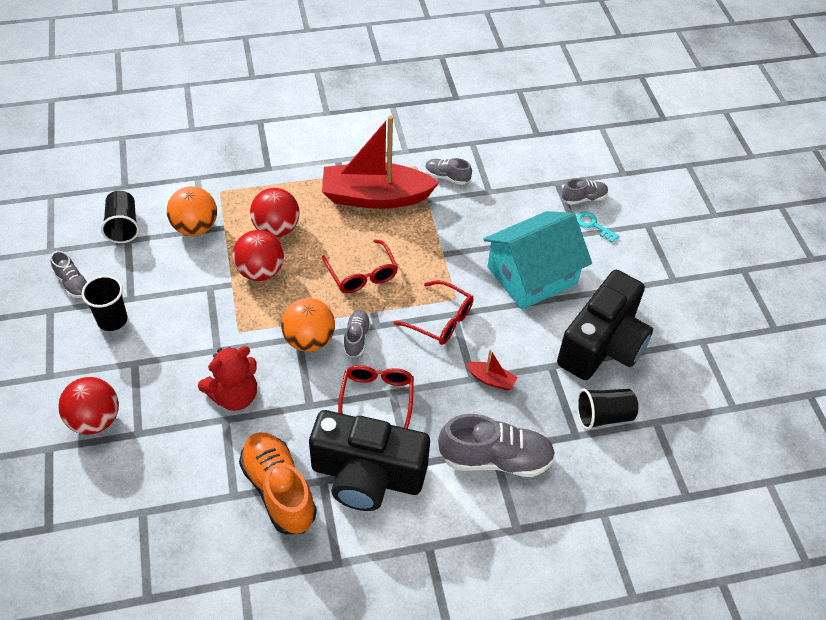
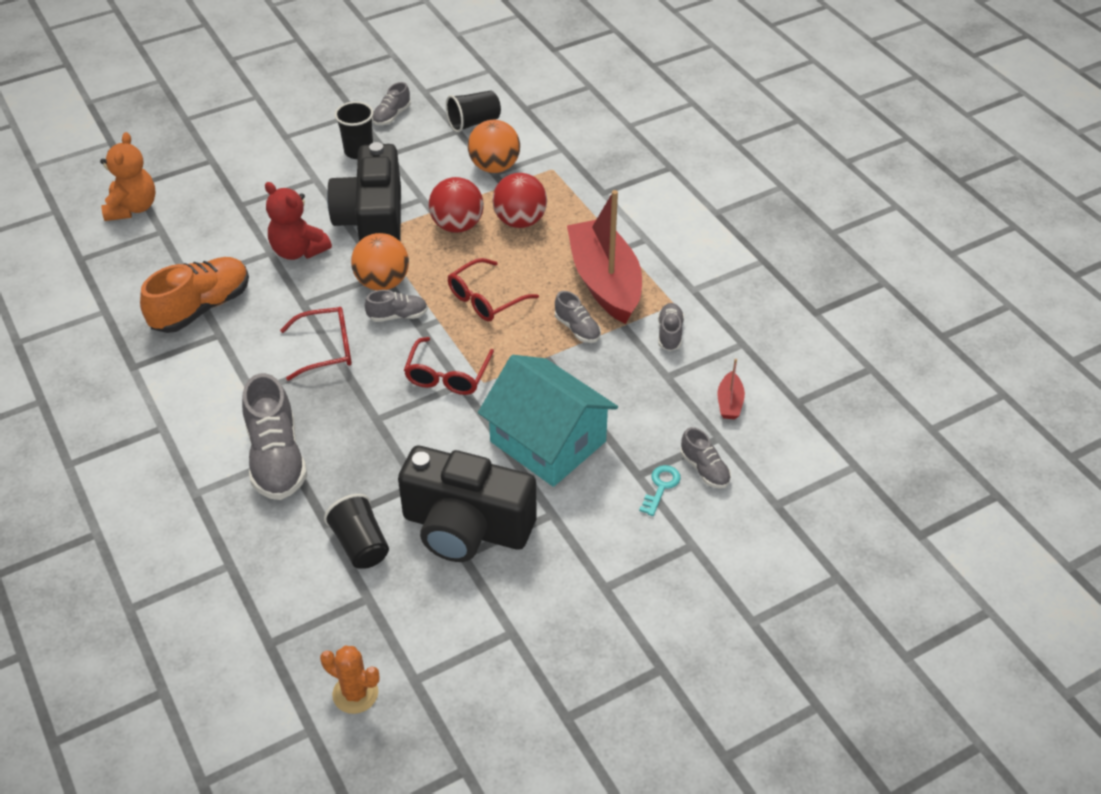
camera: 75 degrees right, 5 degrees down
red ball [58,377,119,435] -> none
black camera [309,410,430,511] -> black camera moved to [327,142,401,241]
red boat [466,349,518,391] -> red boat moved to [718,359,745,419]
none -> orange teddy bear [100,132,156,221]
none -> orange cactus [320,646,380,714]
none -> grey shoe [555,291,601,343]

